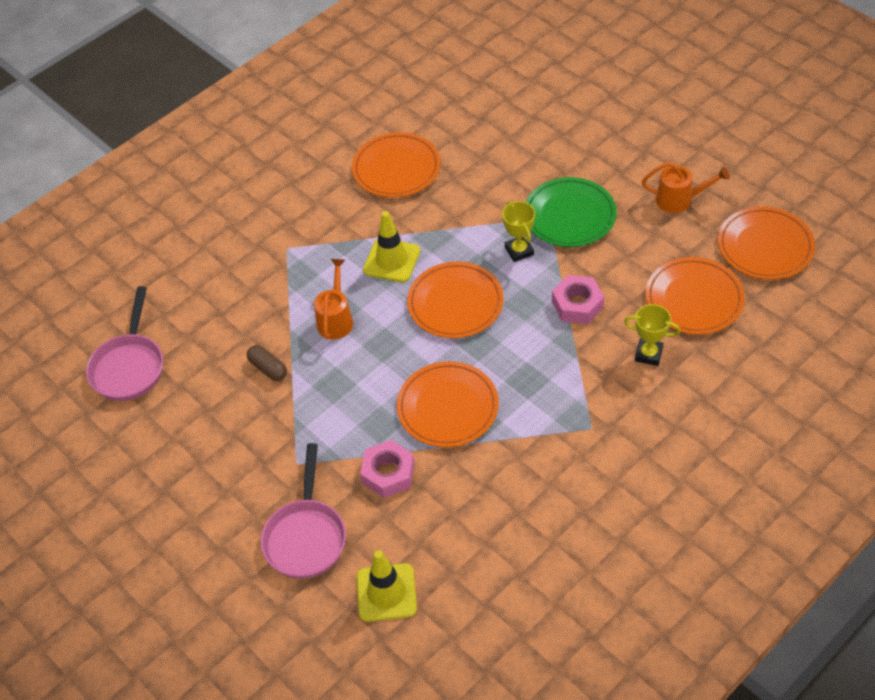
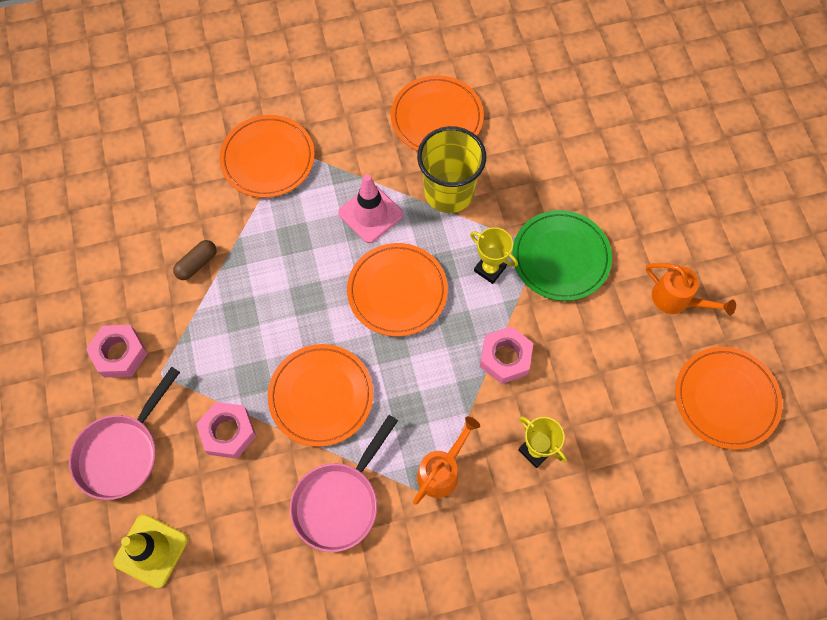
camera: 25 degrees right, 15 degrees up
pink pan [86,286,163,401] -> pink pan moved to [290,415,398,552]
brown capsule [247,345,287,381] -> brown capsule turned 60 degrees clockwise [173,240,217,280]
orange watering can [314,259,353,339] -> orange watering can moved to [413,417,480,505]
yellow traffic cone [363,211,420,282] -> pink traffic cone [338,174,403,243]
yellow trophy [502,201,535,262] -> yellow trophy turned 60 degrees counterclockwise [470,227,518,284]
orange plate [645,257,745,334] -> orange plate moved to [219,115,315,198]
none -> pink nut [86,325,148,377]
none -> yellow cup [417,126,486,213]

